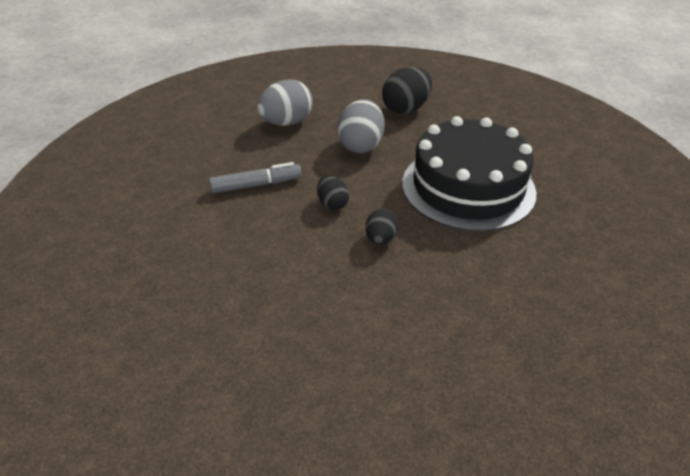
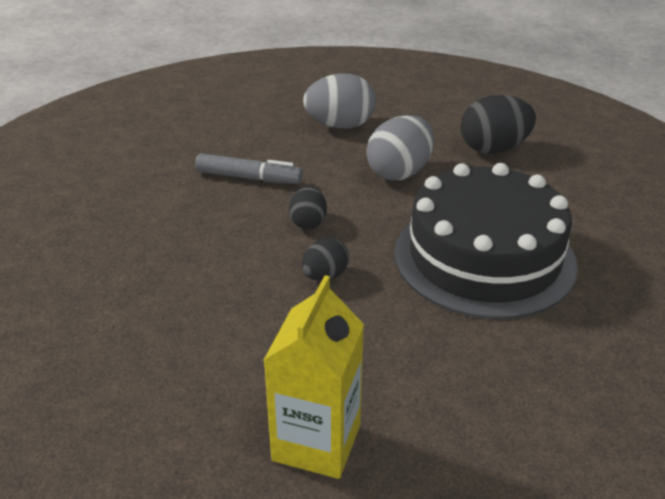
camera: 30 degrees right, 5 degrees down
none -> yellow carton [263,275,364,479]

